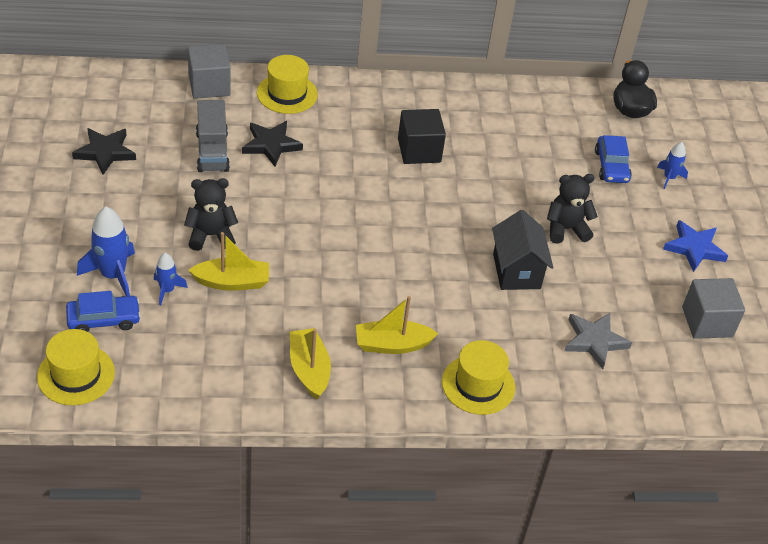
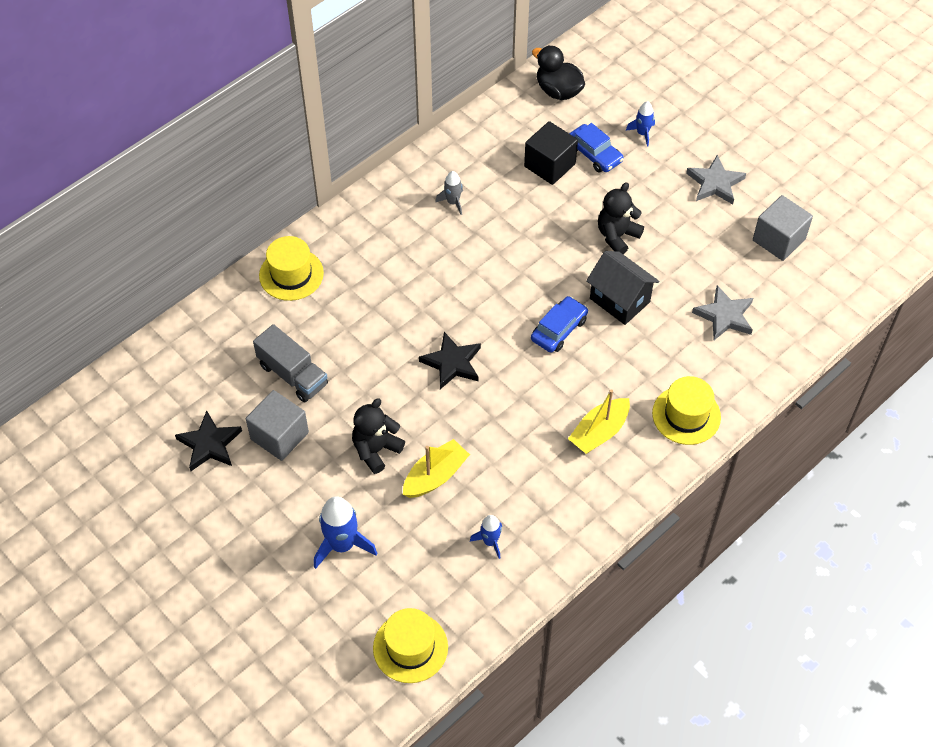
camera: 35 degrees left, 10 degrees up
blue car [66,291,141,332] -> blue car moved to [531,296,588,353]
blue rocket [154,253,188,305] -> blue rocket moved to [470,515,502,559]
grey cube [188,44,231,99] -> grey cube moved to [246,390,309,461]
black star [242,121,303,167] -> black star moved to [419,332,481,389]
yellow boat [290,328,331,400] -> none
black cube [398,109,446,164] -> black cube moved to [524,121,578,185]
blue star [663,220,728,272] -> grey star [686,155,746,204]
none -> grey rocket [435,171,463,215]

